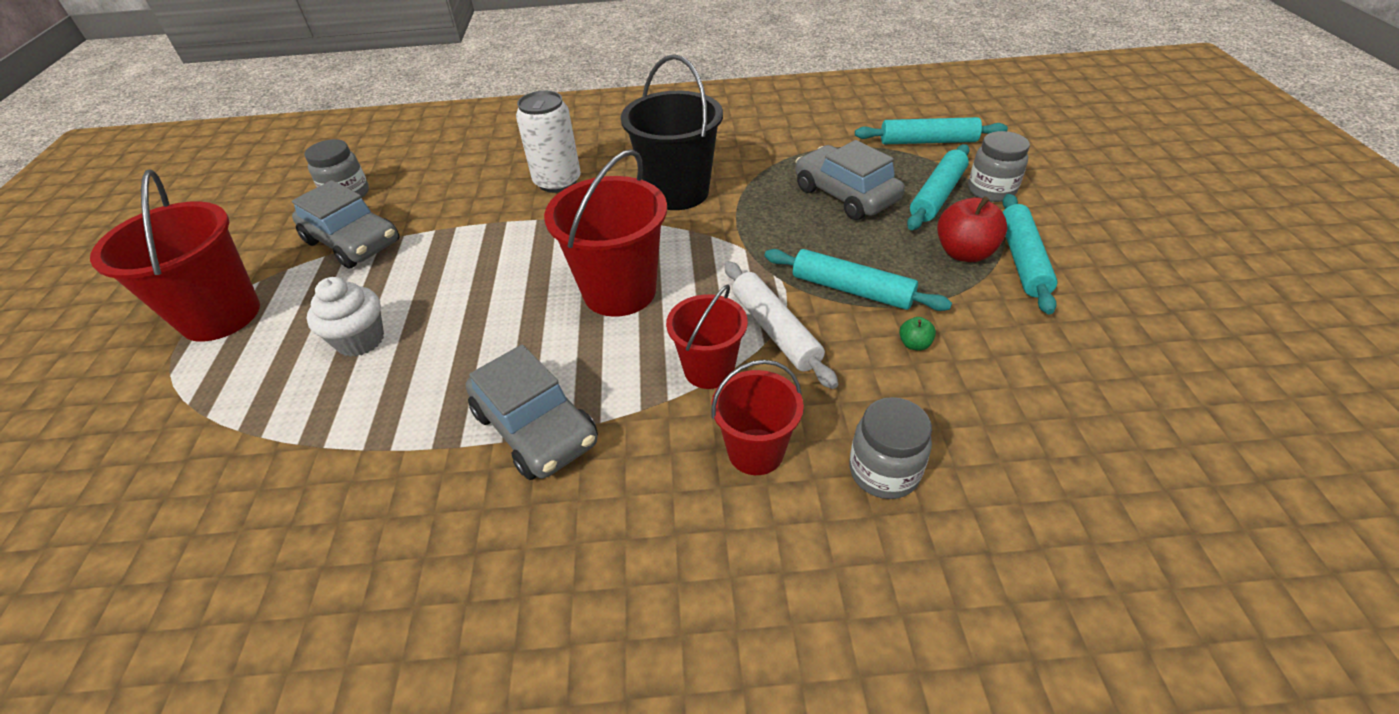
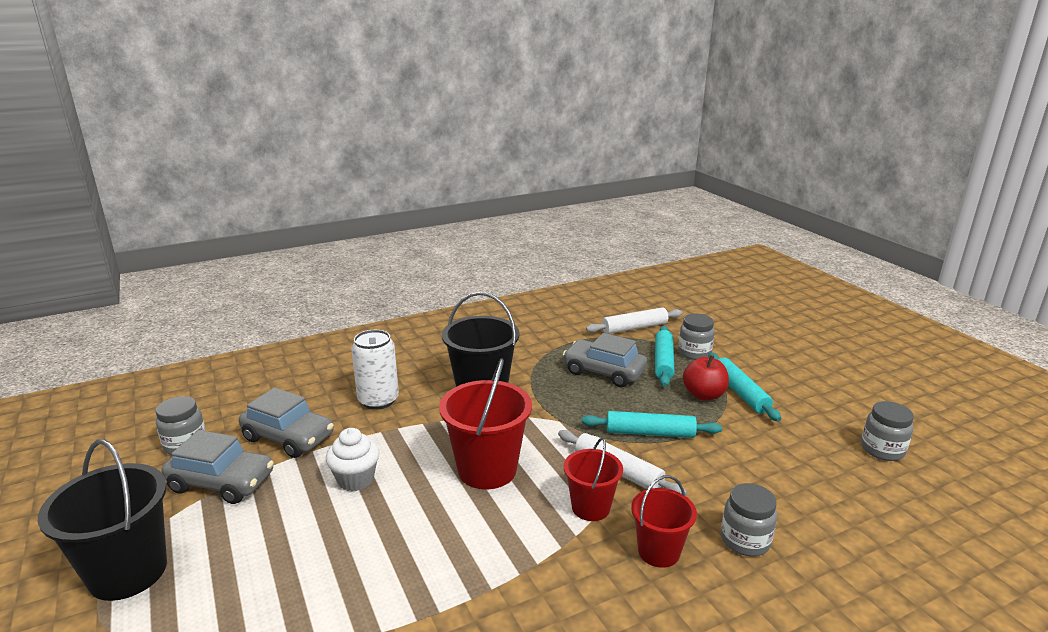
camera: 25 degrees left, 20 degrees down
red bucket [90,170,260,342] -> black bucket [38,439,167,601]
white cupcake [307,277,384,357] -> white cupcake moved to [326,428,380,491]
grey car [466,344,598,480] -> grey car moved to [239,387,334,458]
turquoise rolling pin [855,117,1008,144] -> white rolling pin [586,308,682,334]
green apple [899,317,936,350] -> none
none -> grey jar [861,401,914,461]

